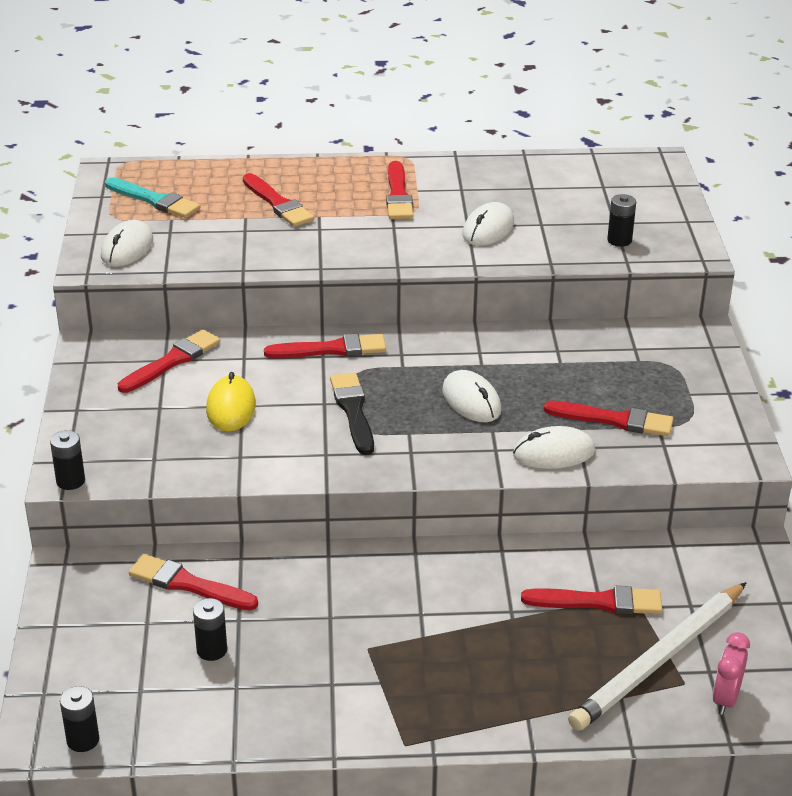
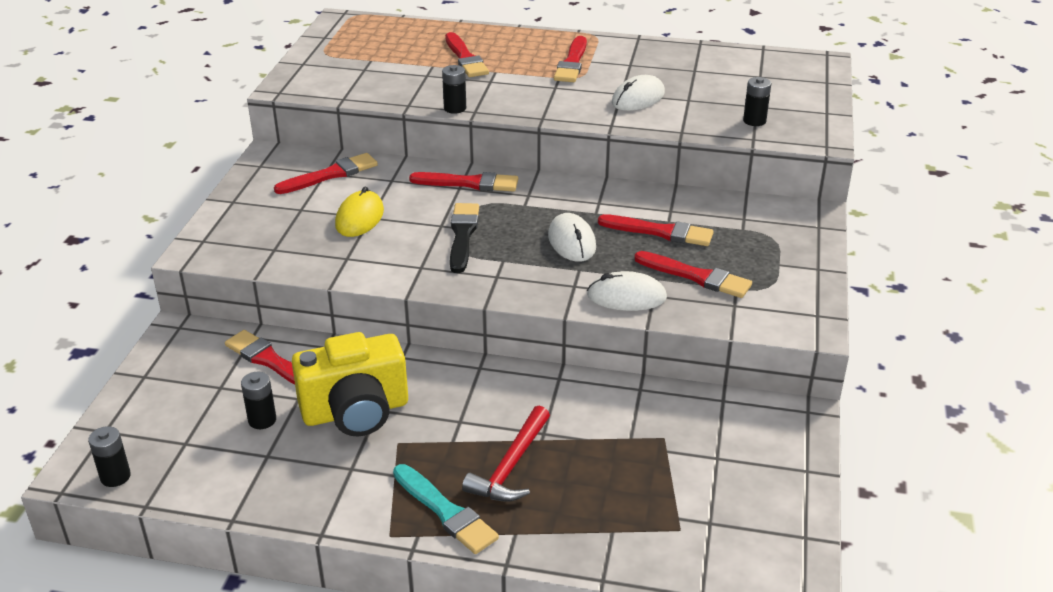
camera: 15 degrees right, 0 degrees up
black battery [50,430,85,490] -> black battery moved to [442,65,466,114]
white mouse [101,220,153,267] -> none
turquoise brush [105,177,200,218] -> turquoise brush moved to [393,464,499,554]
red brush [521,586,662,614] -> red brush moved to [598,214,714,246]
white pencil [568,582,746,731] -> none
pink clock [712,632,750,715] -> none
none -> yellow camera [292,332,408,436]
none -> red hammer [462,406,550,502]

